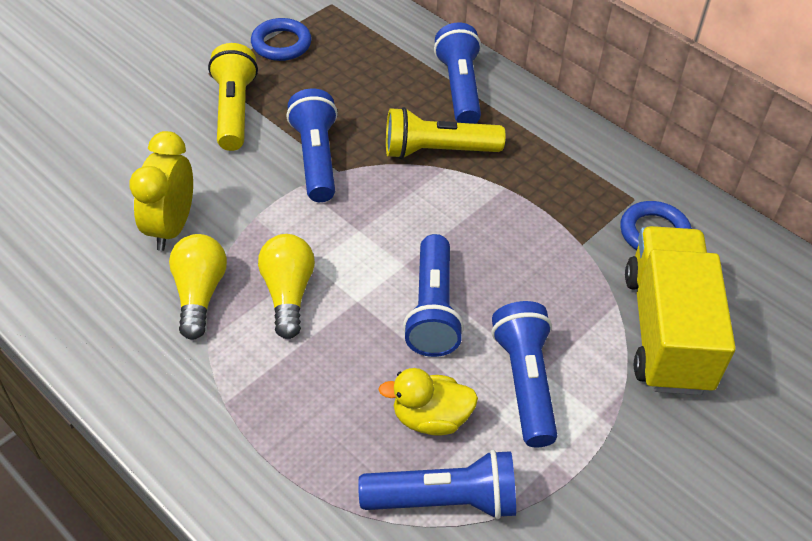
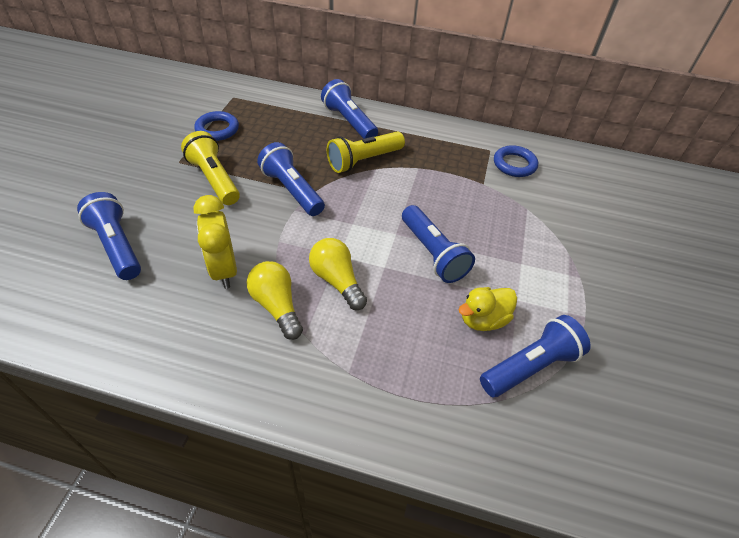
camera: 30 degrees left, 0 degrees up
blue flashlight [492,301,557,447] -> blue flashlight moved to [77,192,141,280]
yellow truck [625,226,736,395] -> none

